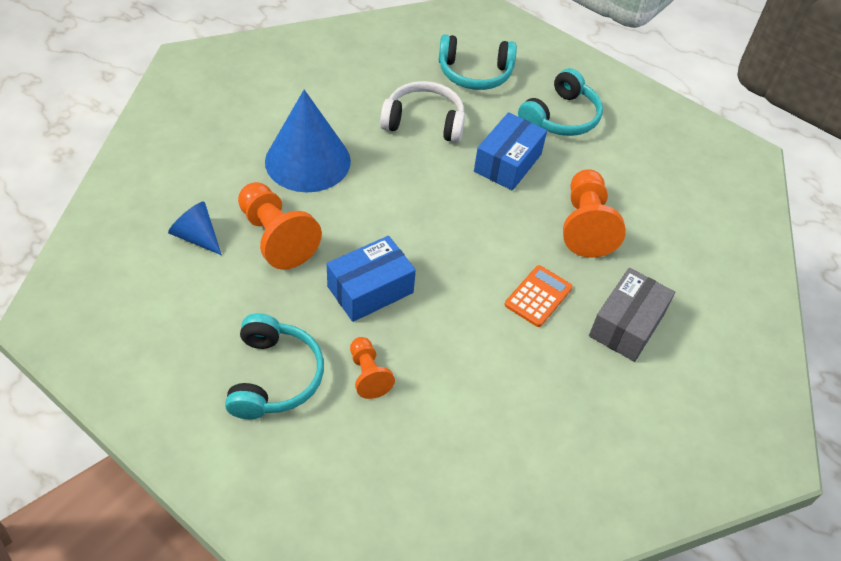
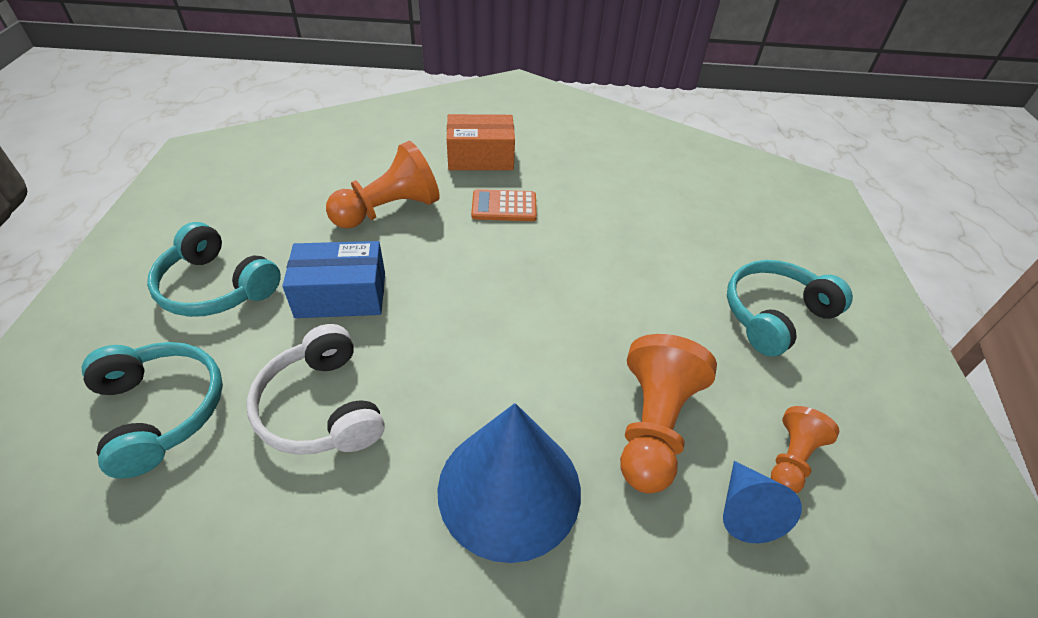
camera: 125 degrees left, 5 degrees down
blue box [327,236,416,322] -> none
orange pawn [350,337,395,399] -> orange pawn moved to [771,406,840,493]
turquoise headphones [518,68,603,136] -> turquoise headphones turned 150 degrees counterclockwise [147,222,281,317]
grey box [589,268,675,362] -> orange box [447,114,515,170]

